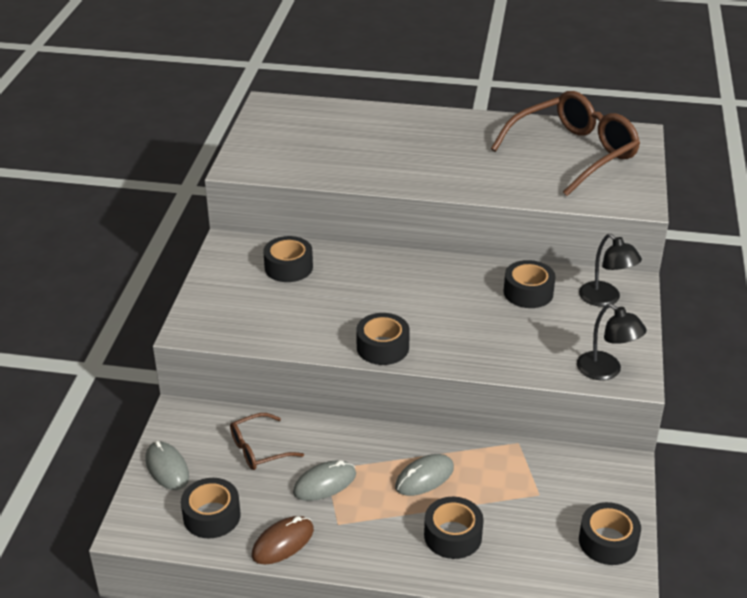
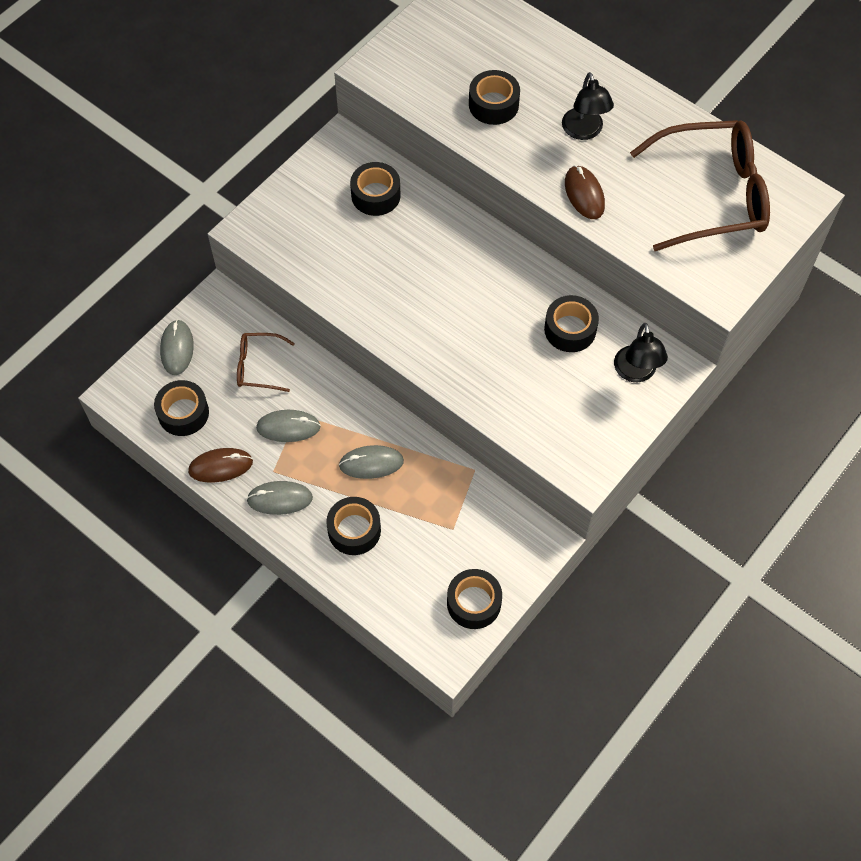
camera: 30 degrees right, 25 degrees up
black tape [356,313,410,365] -> black tape moved to [469,70,520,125]
black lamp [577,304,647,380] -> black lamp moved to [562,72,614,140]
none -> grey mouse [246,481,313,515]
none -> brown mouse [565,165,605,219]

